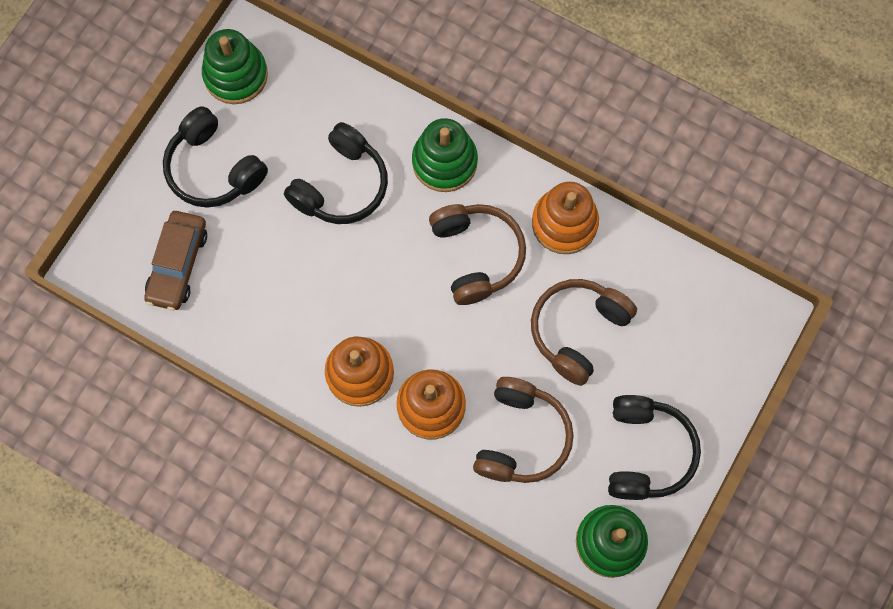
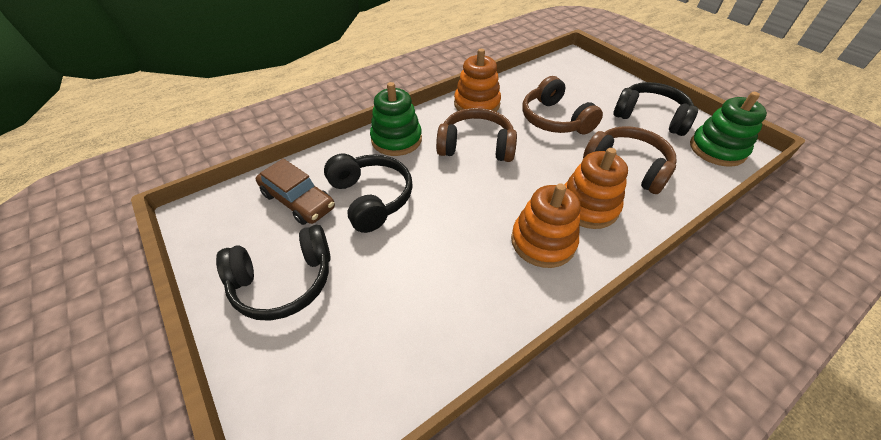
camera: 65 degrees left, 25 degrees down
brown car [144,211,207,311] -> brown car moved to [256,159,335,225]
green stacking toy [202,29,268,104] -> none

